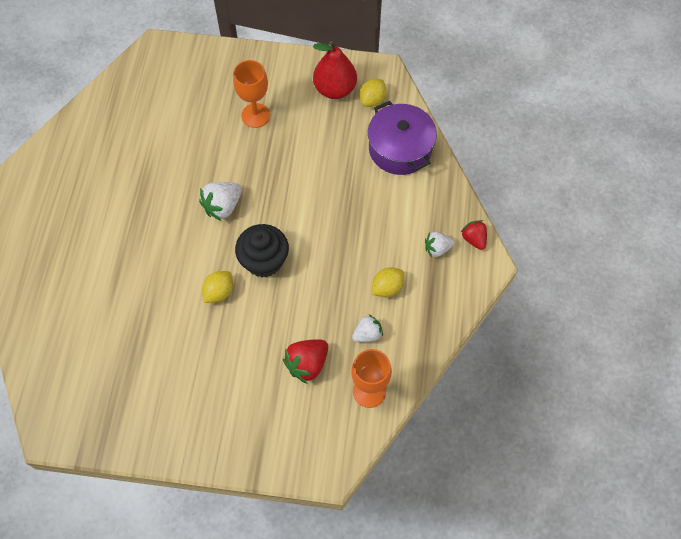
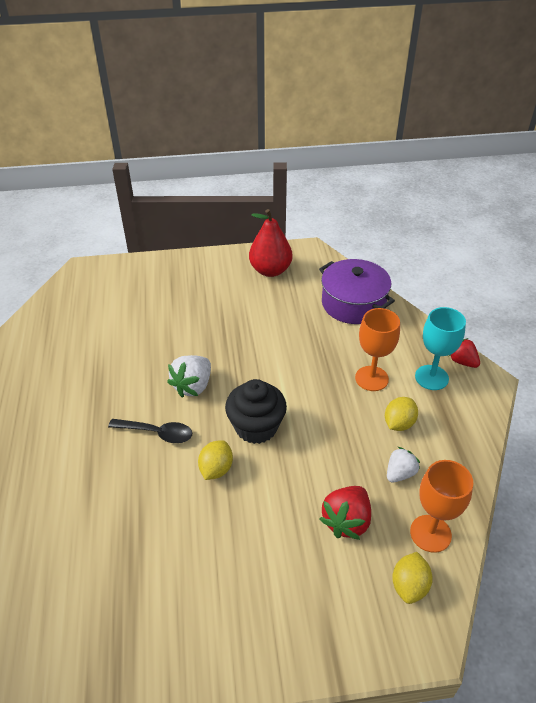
camera: 15 degrees left, 20 degrees down
orange goblet [233,60,270,128] -> orange goblet moved to [355,308,400,391]
yellow lemon [360,79,386,107] -> yellow lemon moved to [392,552,433,604]
white strawberry [425,232,454,257] -> turquoise goblet [415,307,466,390]
none -> black spoon [108,419,192,443]

